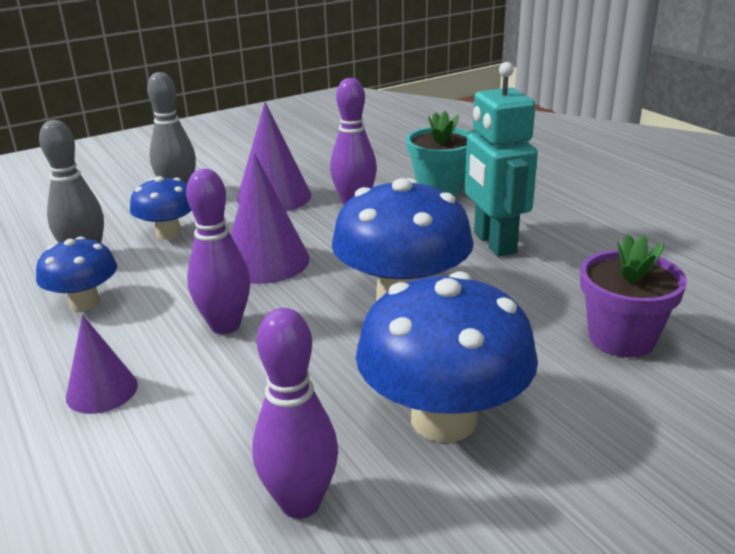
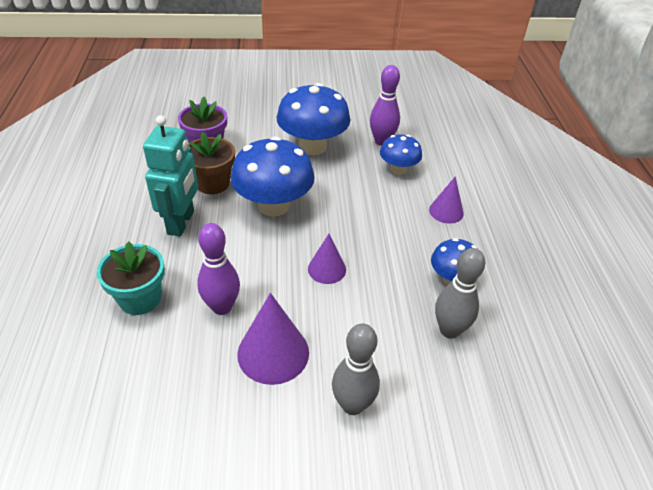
camera: 155 degrees left, 15 degrees up
blue mushroom [130,176,192,240] -> blue mushroom moved to [380,135,422,175]
purple bowling pin [186,169,250,334] -> none
purple cone [231,153,310,284] -> purple cone [308,234,346,284], size x0.62
none -> brown flower pot [188,132,235,194]

